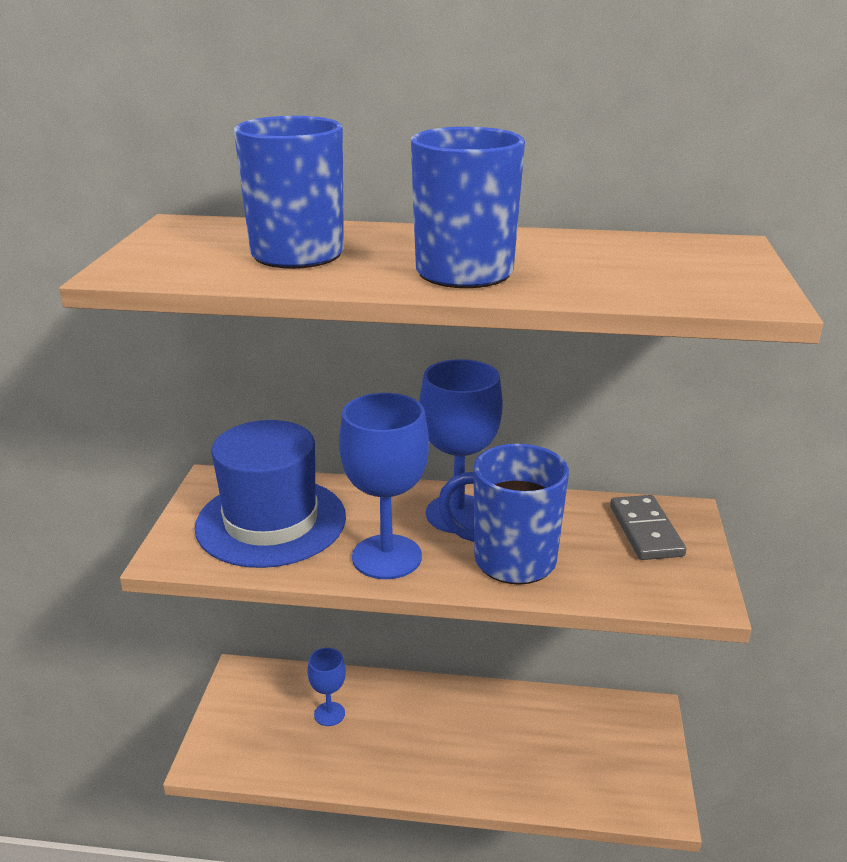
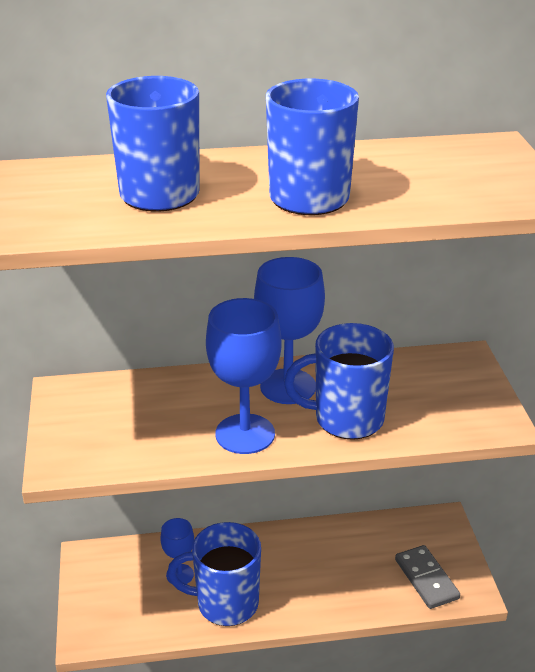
camera: 15 degrees left, 5 degrees up
blue hat [195,420,346,568] -> none
grey domino [610,495,686,560] -> grey domino moved to [395,545,460,609]
none -> blue mug [167,522,261,626]

